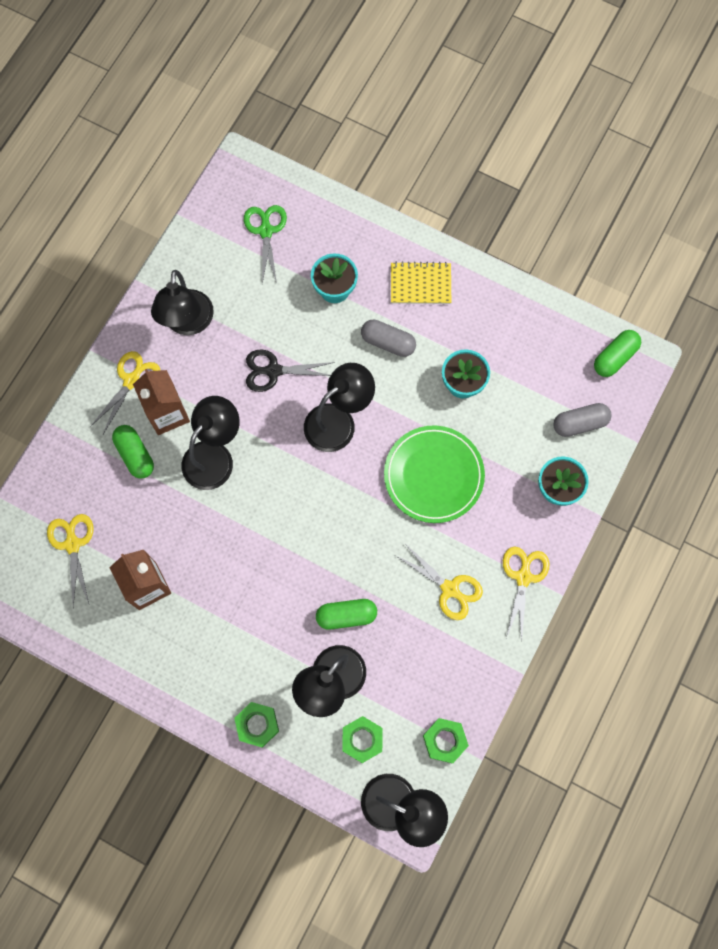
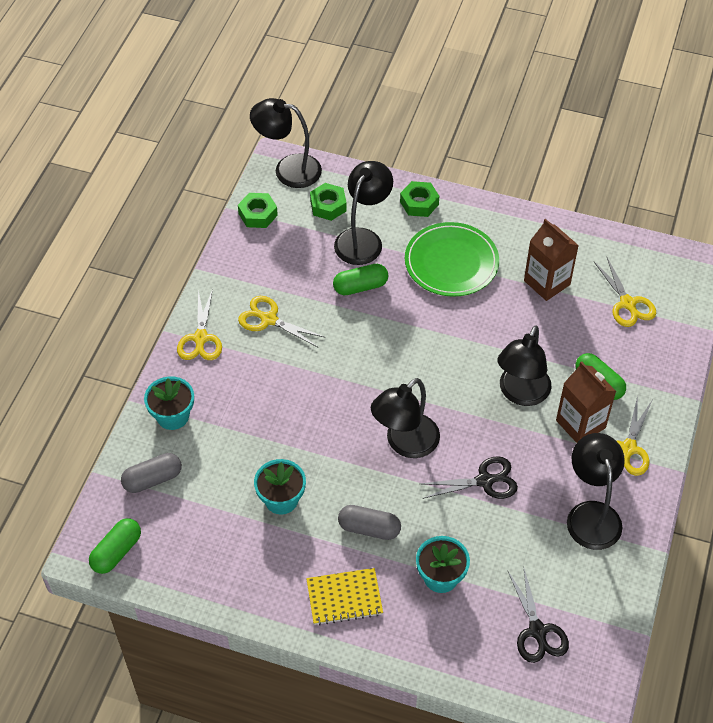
camera: 170 degrees right, 20 degrees down
green scissors [244,205,287,284] -> black scissors [507,566,569,663]
green plate [384,426,485,523] -> green plate moved to [405,222,499,297]

